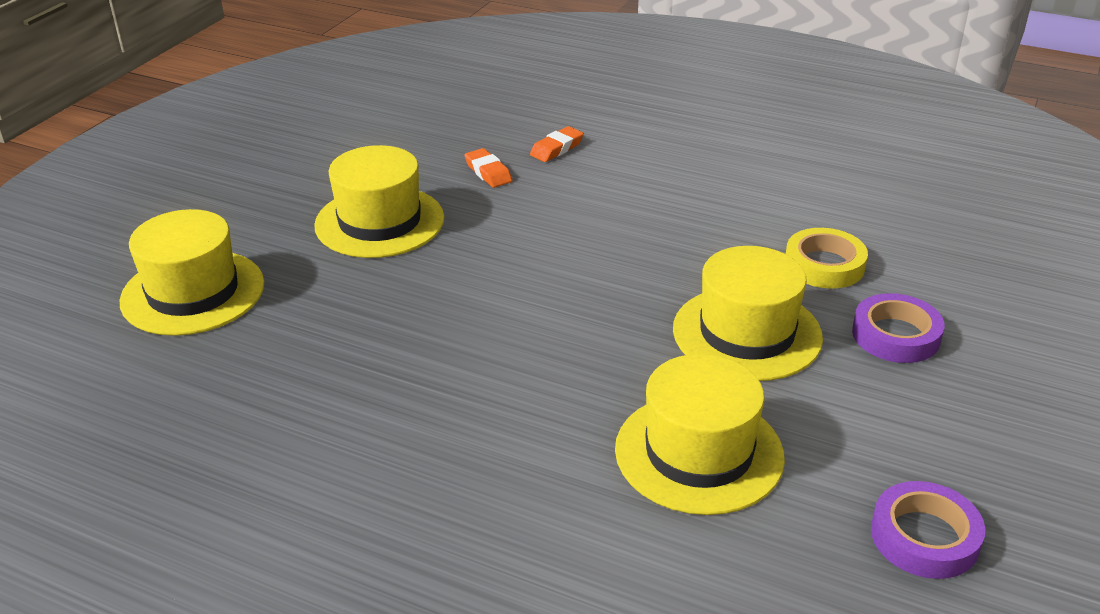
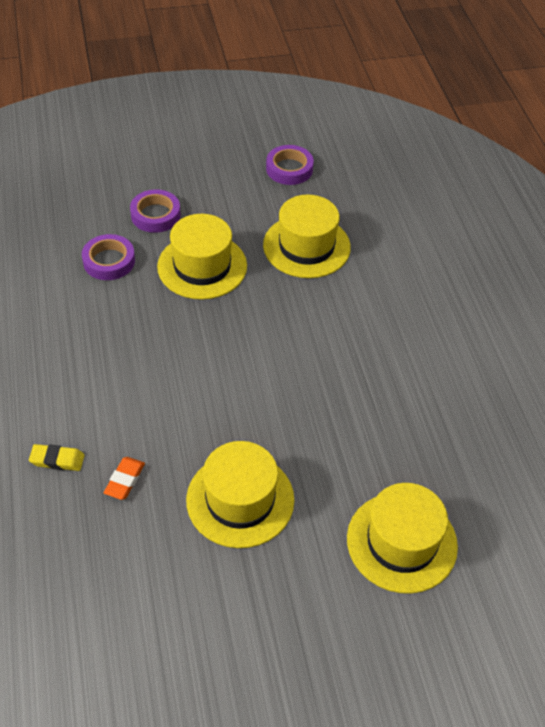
camera: 130 degrees left, 15 degrees up
orange eraser [530,126,584,162] -> yellow eraser [29,444,85,471]
yellow tape [786,228,868,288] -> purple tape [82,234,135,280]

